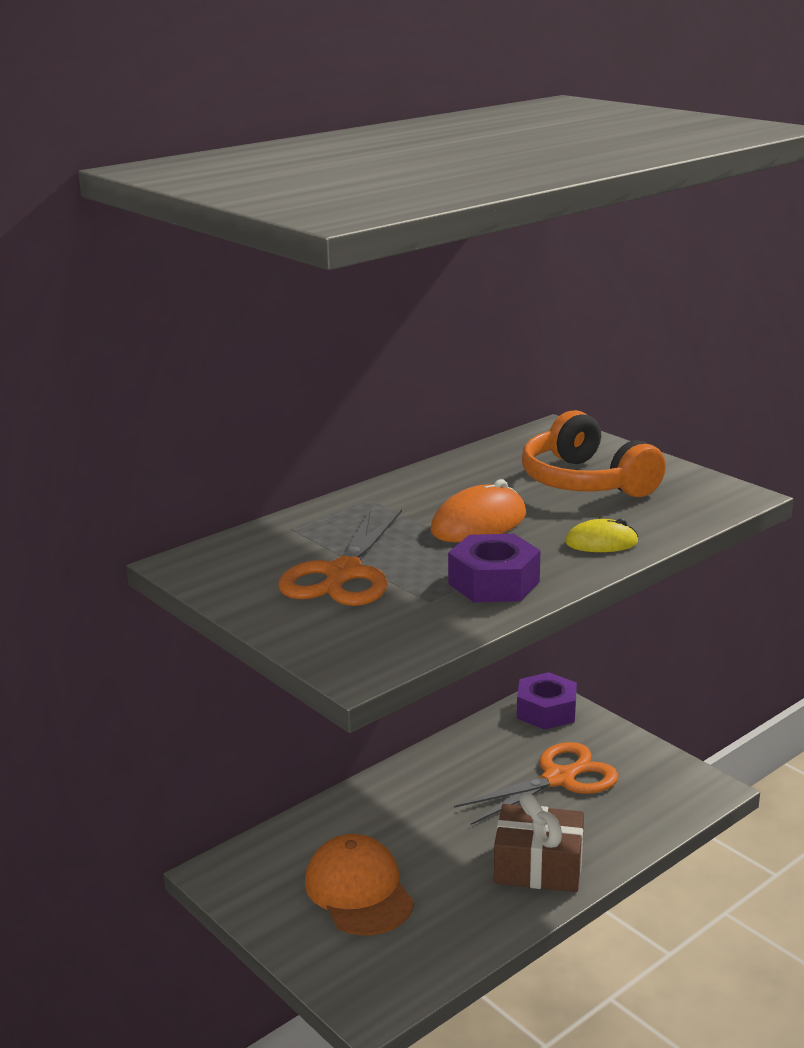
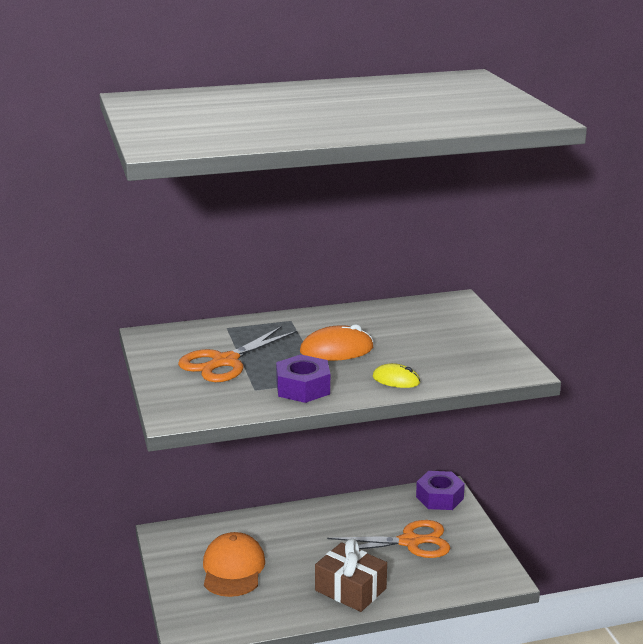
camera: 25 degrees right, 0 degrees up
orange headphones [522,410,666,497] -> none

